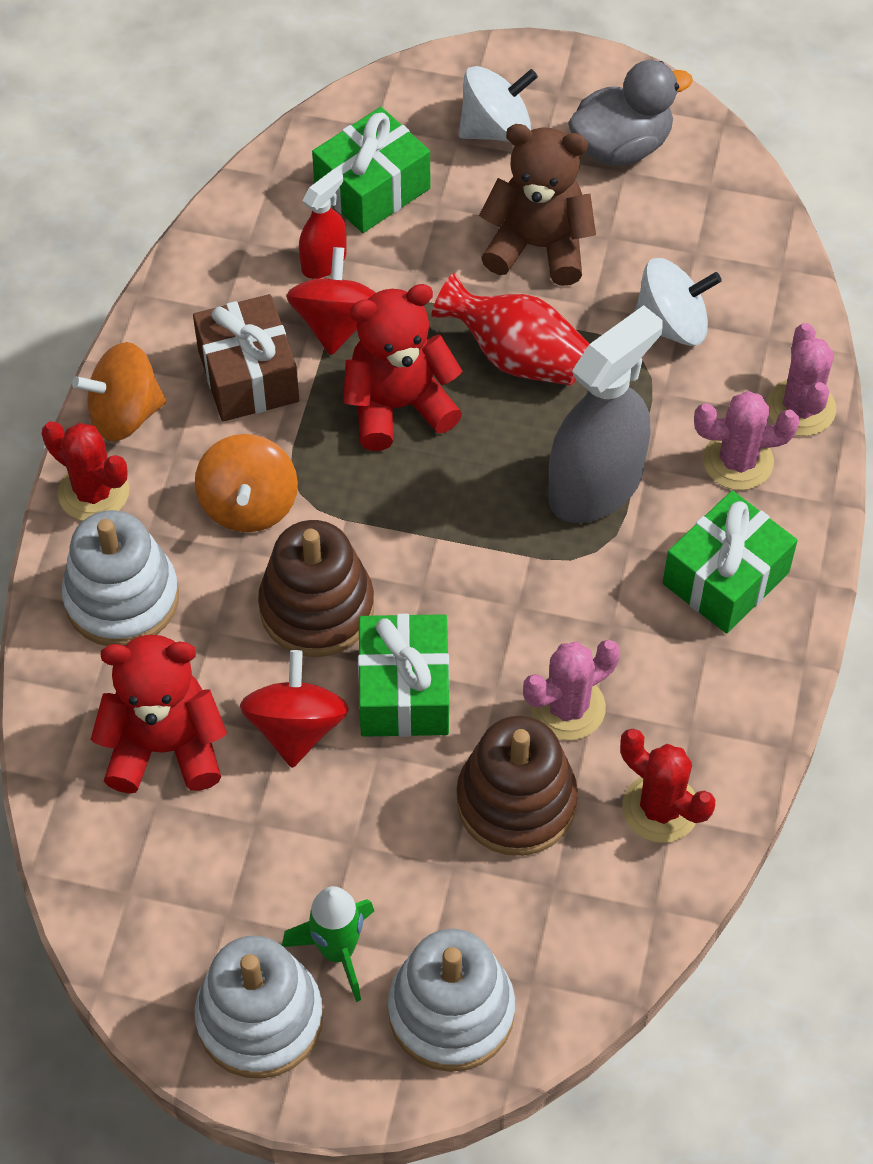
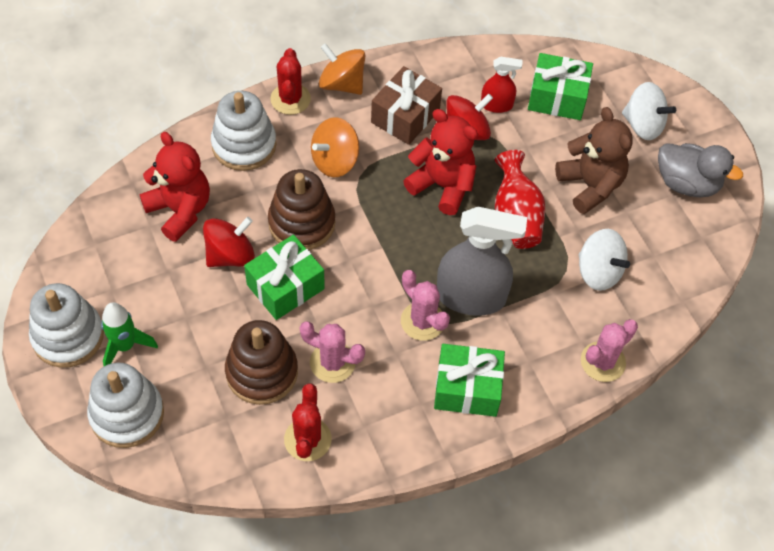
camera: 50 degrees right, 0 degrees up
pink cactus [694,391,799,490] -> pink cactus moved to [401,270,450,341]

